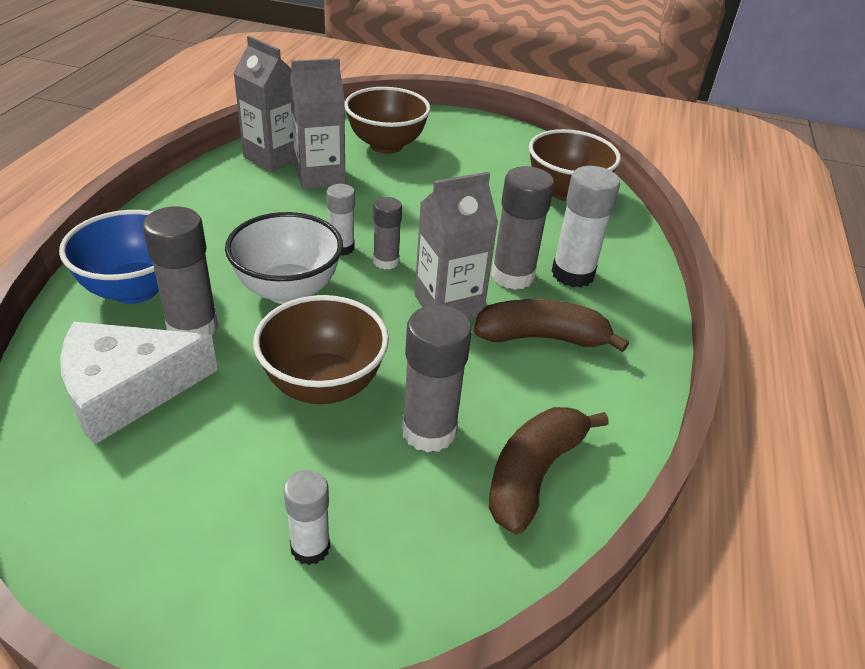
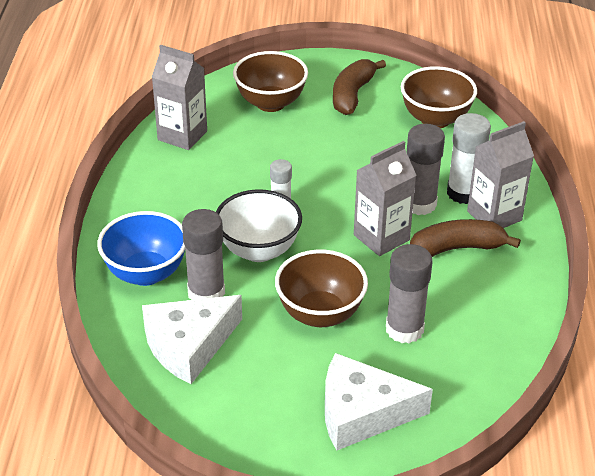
camera: 10 degrees left, 0 degrees up
white glue stick [283,470,330,565] -> white cheese [325,353,433,451]
grey carton [290,58,345,189] -> grey carton moved to [467,121,534,228]
grey glue stick [373,197,402,269] -> none
brown banana [489,407,609,535] -> brown banana moved to [333,59,386,115]

